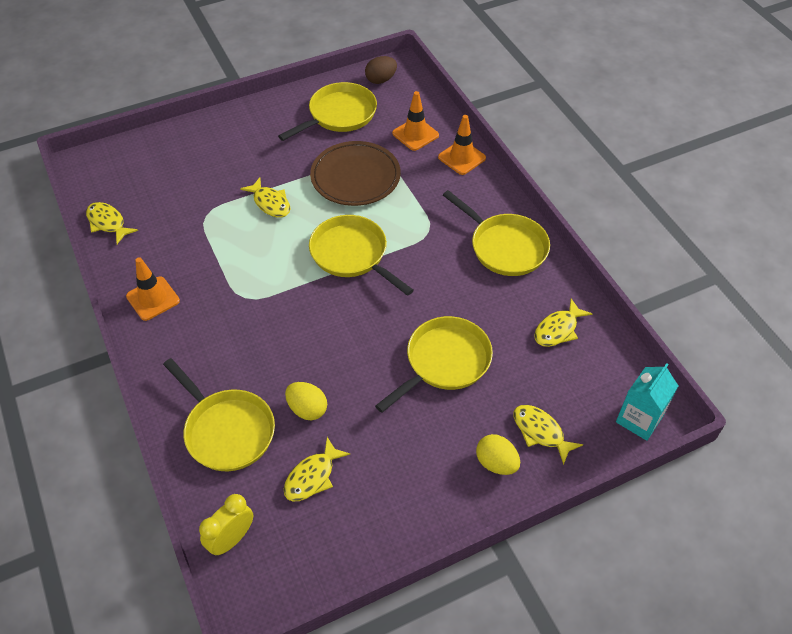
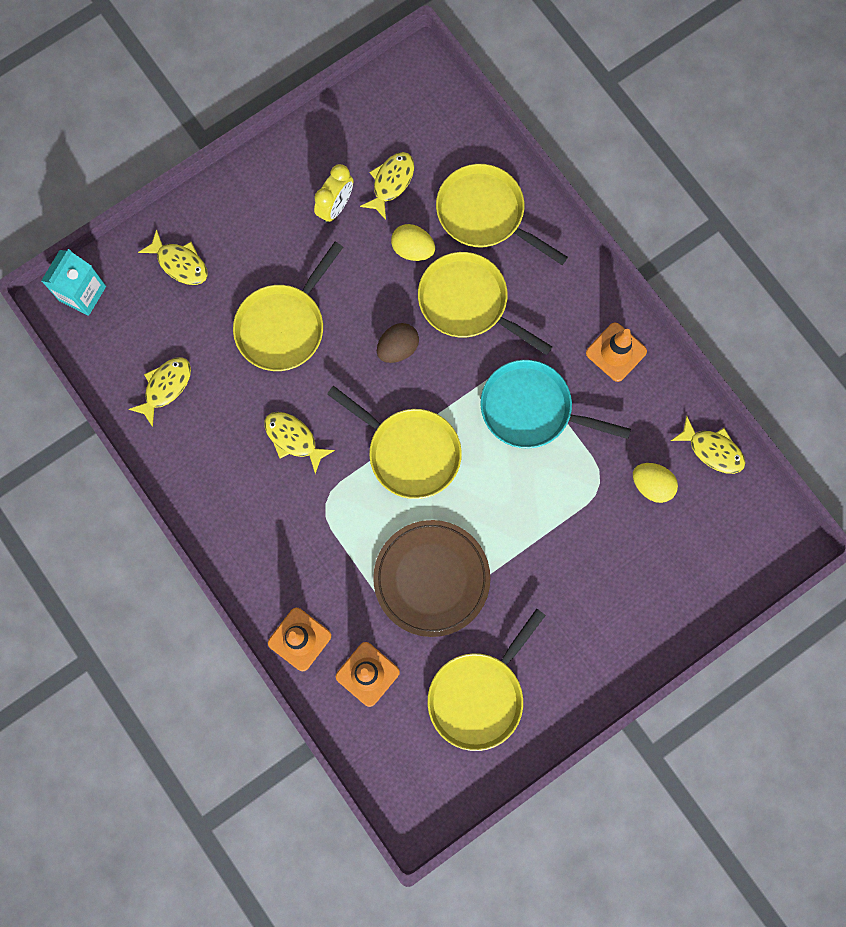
camera: 170 degrees right, 25 degrees up
yellow clock [199,494,253,556] -> yellow clock moved to [314,164,353,223]
yellow fish [240,177,291,217] -> yellow fish moved to [264,412,335,474]
brown egg [365,56,397,84] -> brown egg moved to [377,323,419,363]
yellow pan [443,190,550,276] -> yellow pan moved to [418,252,552,355]
yellow egg [476,434,520,475] -> yellow egg moved to [633,463,678,503]
none -> turquoise pan [480,360,631,449]

